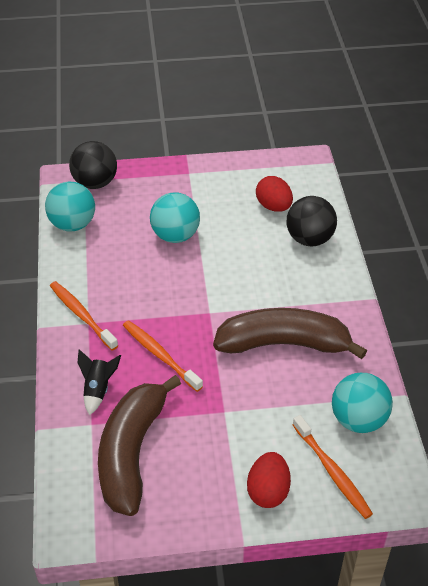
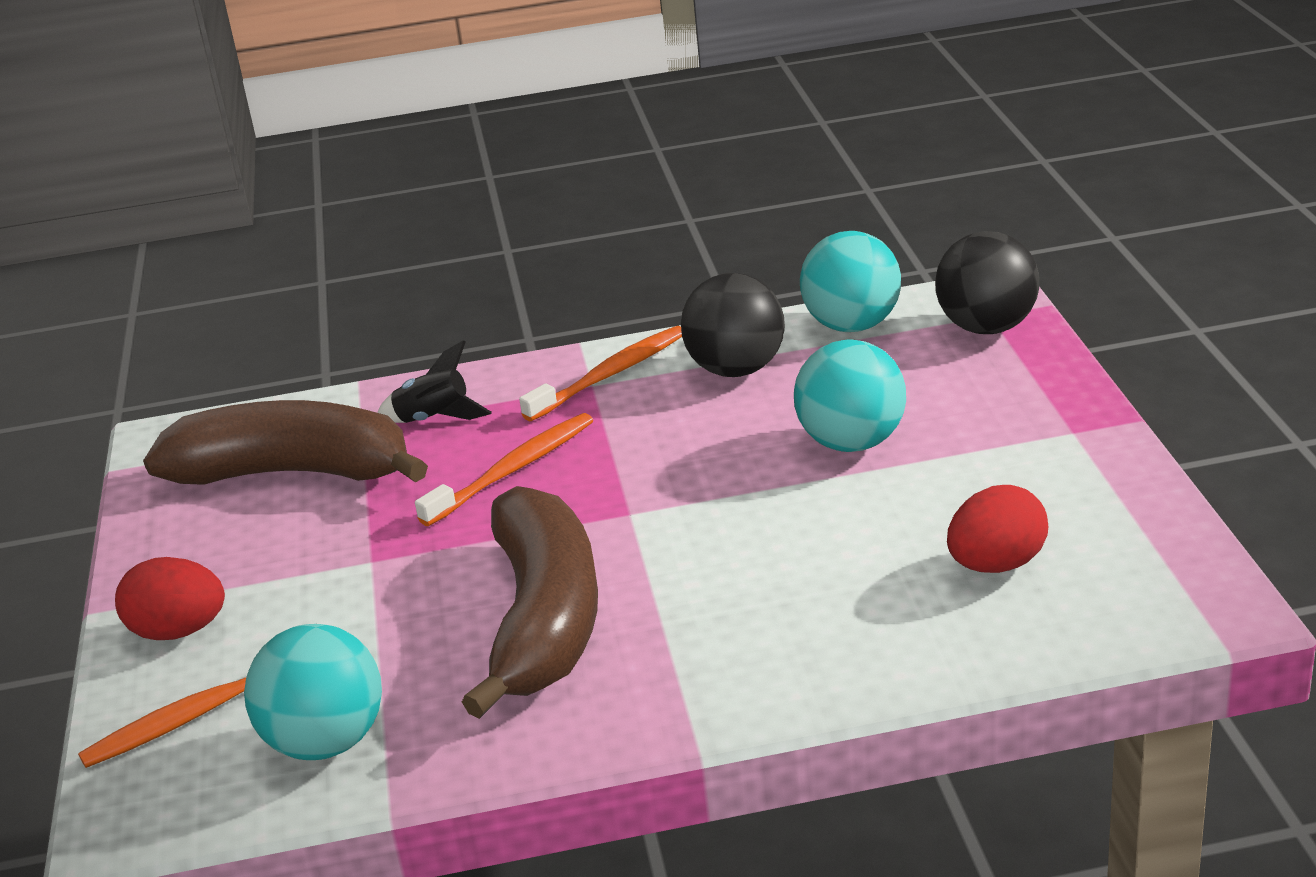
camera: 90 degrees right, 15 degrees down
black ball [287,196,337,246] -> black ball moved to [681,273,785,377]

